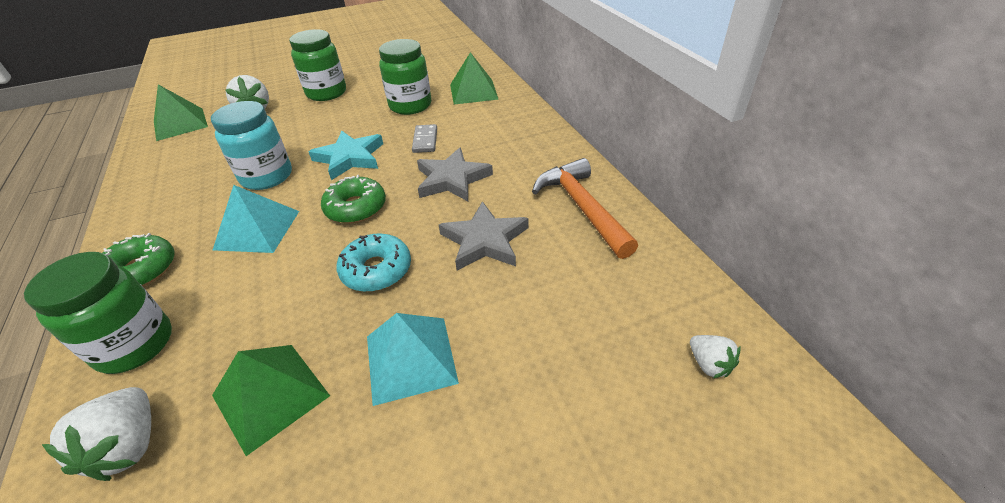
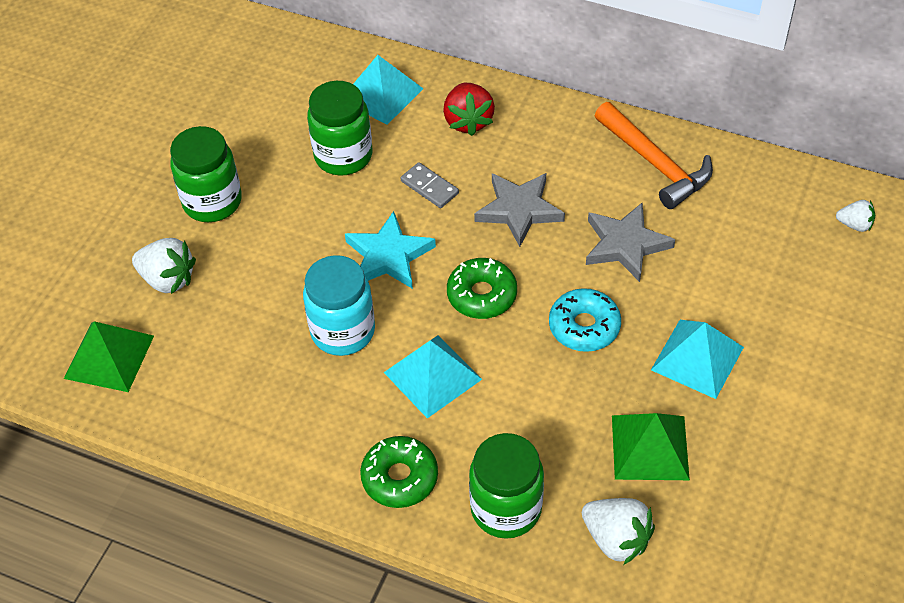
camera: 45 degrees left, 10 degrees up
green pyramid [450,52,499,105] -> turquoise pyramid [353,55,423,125]
orange hammer [532,158,638,259] -> orange hammer turned 150 degrees counterclockwise [594,102,713,209]
none -> red strawberry [443,83,495,136]

